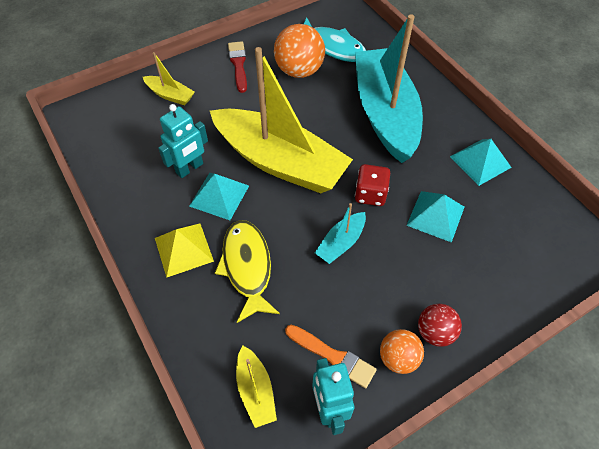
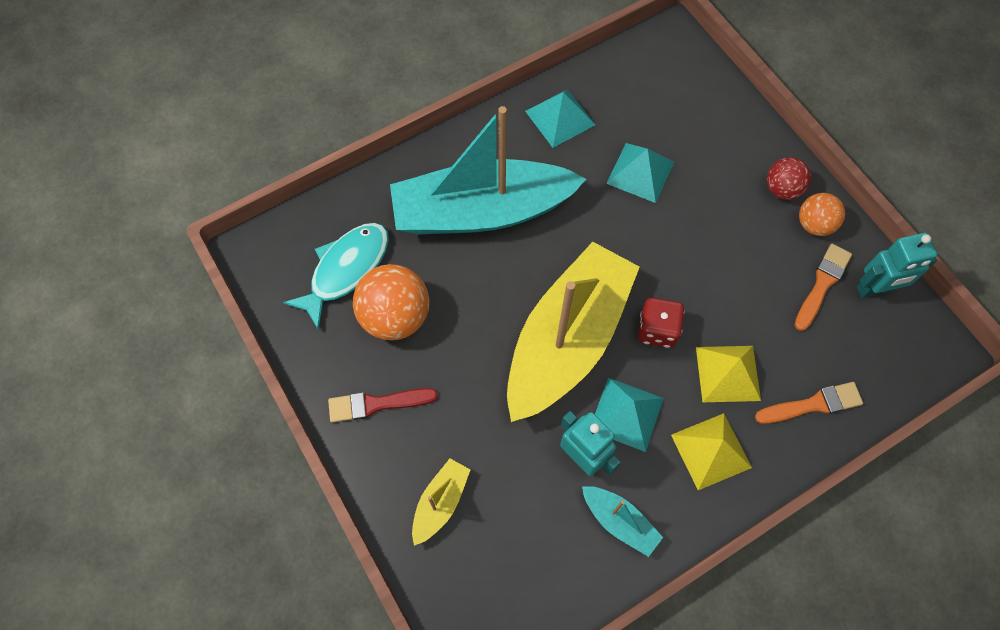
camera: 90 degrees left, 10 degrees up
yellow fish [215,220,280,323] -> yellow pyramid [696,346,761,402]
yellow boat [236,345,277,428] -> none
turquoise boat [315,203,366,264] -> turquoise boat moved to [582,486,663,557]
red dice [355,164,390,206] -> red dice moved to [638,298,685,348]
none -> orange brush [755,382,863,424]

